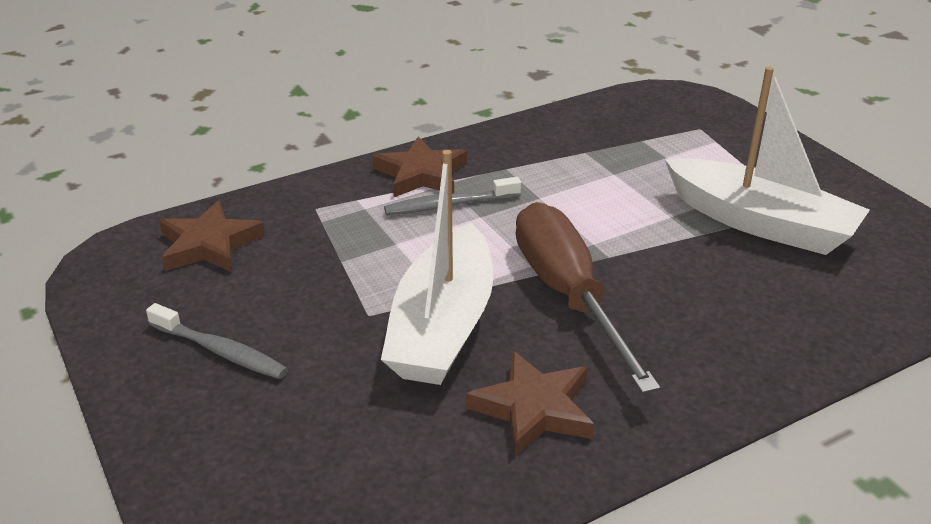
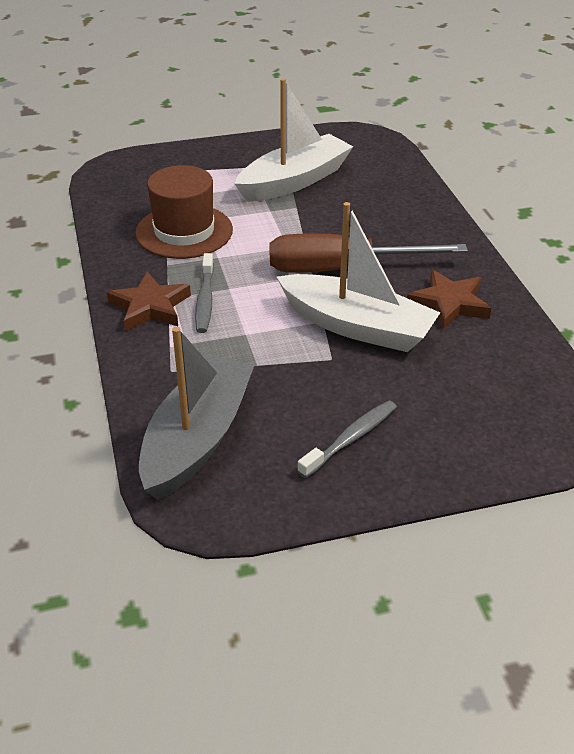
camera: 75 degrees left, 5 degrees up
brown star [159,201,265,272] -> grey boat [139,327,254,500]
none -> brown hat [135,165,233,259]

